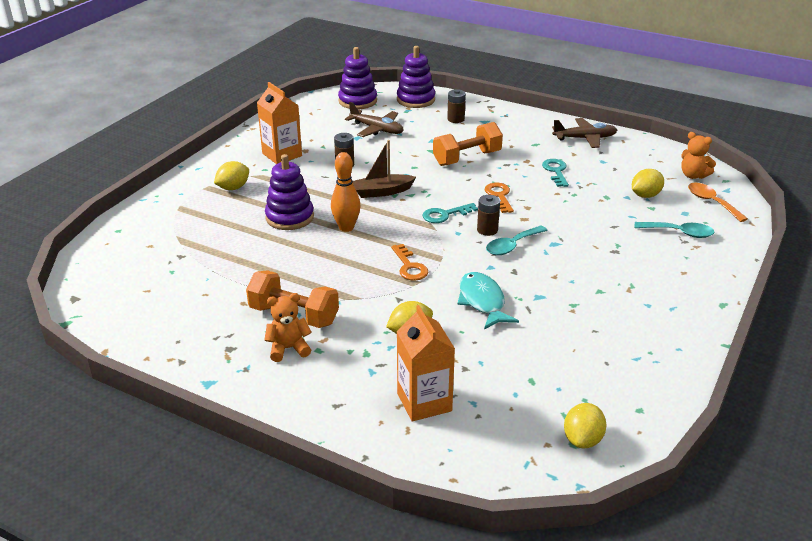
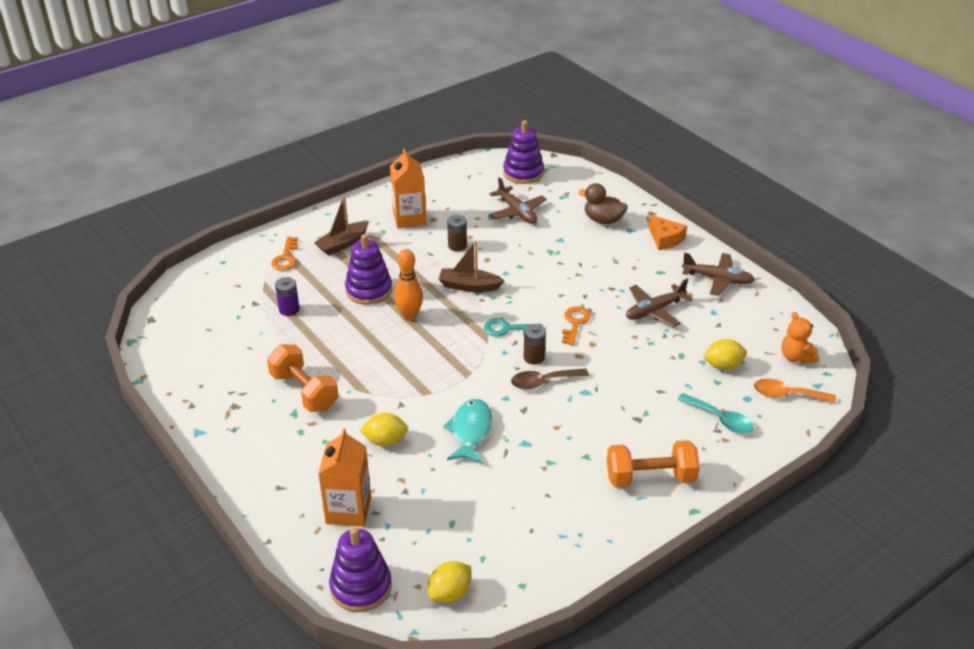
camera: 25 degrees right, 5 degrees up
yellow lemon [214,161,249,190] -> brown boat [314,196,369,256]
orange teddy bear [264,293,312,362] -> none
orange key [391,244,428,281] -> orange key moved to [271,237,298,271]
purple stacking toy [397,46,435,108] -> purple stacking toy moved to [329,527,392,612]
orange dumbbell [433,122,503,166] -> orange dumbbell moved to [607,440,700,488]
brown battery [447,89,466,123] -> brown duck [578,183,628,224]
turquoise spoon [486,225,548,255] -> brown spoon [511,368,589,389]
turquoise key [542,159,569,187] -> brown plane [626,279,693,327]
orange spoon [688,183,748,222] -> orange spoon turned 75 degrees counterclockwise [754,379,836,403]
none -> purple battery [275,277,299,316]
none -> orange cheese [648,215,687,250]

